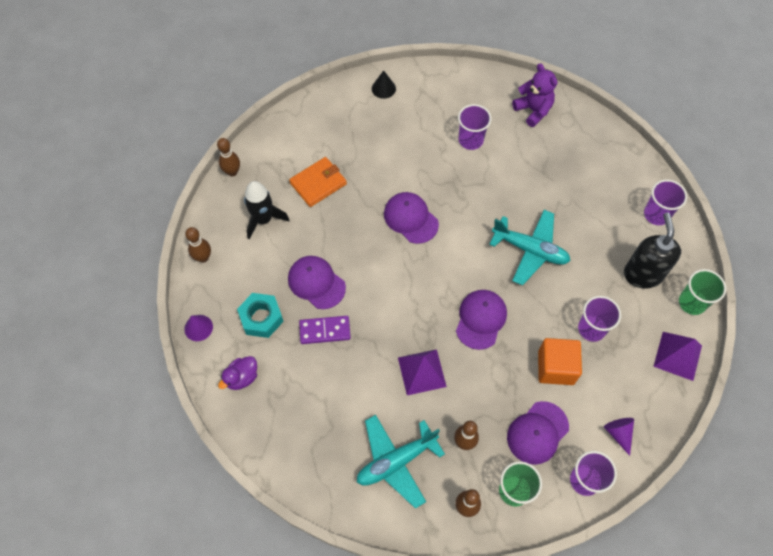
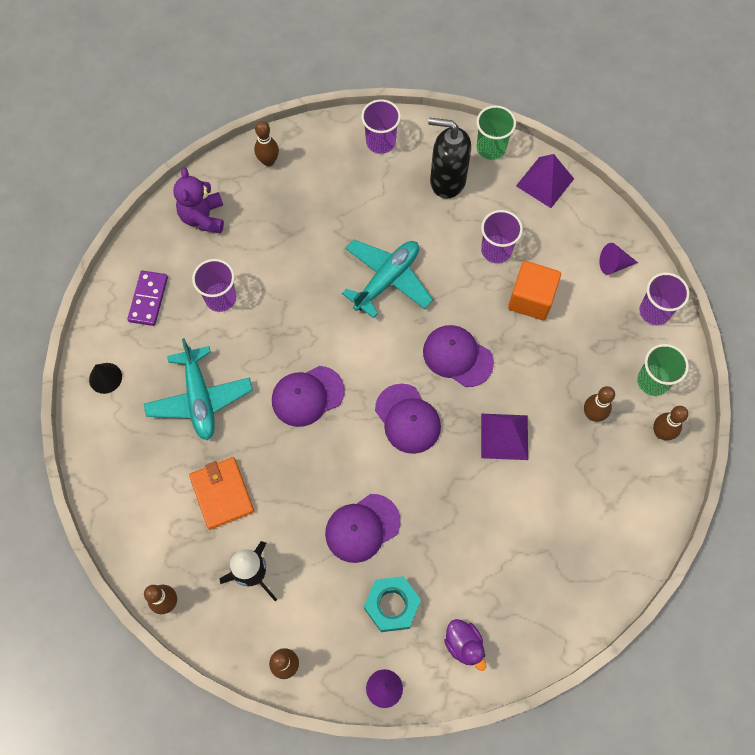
camera: 75 degrees left, 5 degrees up
purple domino [299,316,351,344] -> purple domino moved to [127,271,168,326]
turquoise plane [357,415,445,509] -> turquoise plane moved to [144,338,253,440]
purple cap [507,401,569,465] -> purple cap moved to [375,384,441,454]
purple teddy bear [512,63,557,127] -> purple teddy bear turned 75 degrees counterclockwise [173,167,224,233]
none -> brown bowling pin [254,121,279,166]

